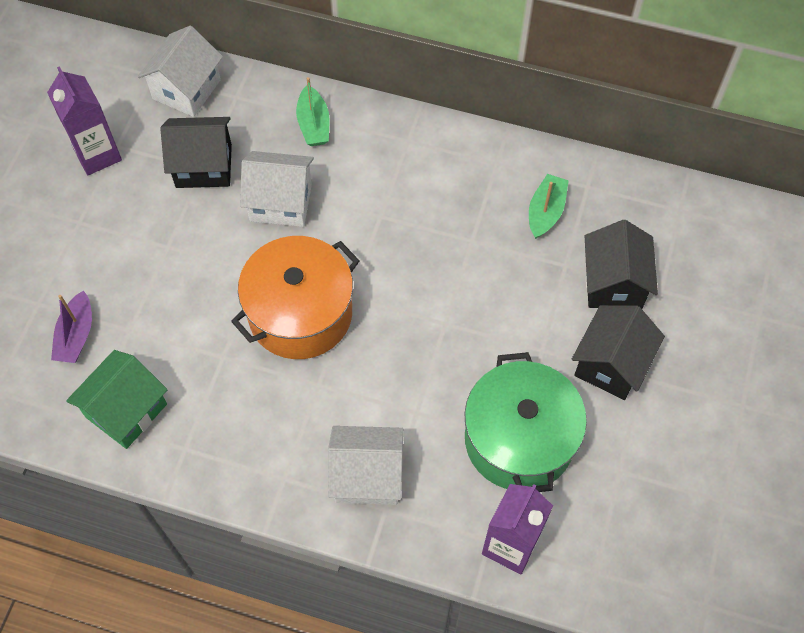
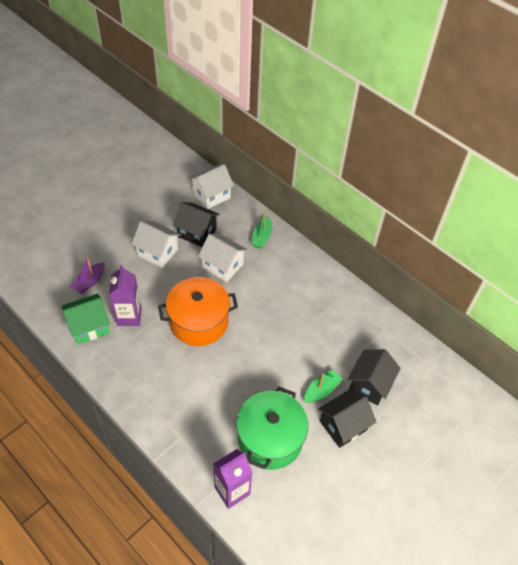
camera: 25 degrees right, 10 degrees down
purple carton [47,66,122,175] -> purple carton moved to [109,265,142,326]
white house [328,426,404,505] -> white house moved to [131,221,181,268]
green boat [529,174,569,239] -> green boat moved to [304,370,342,403]

